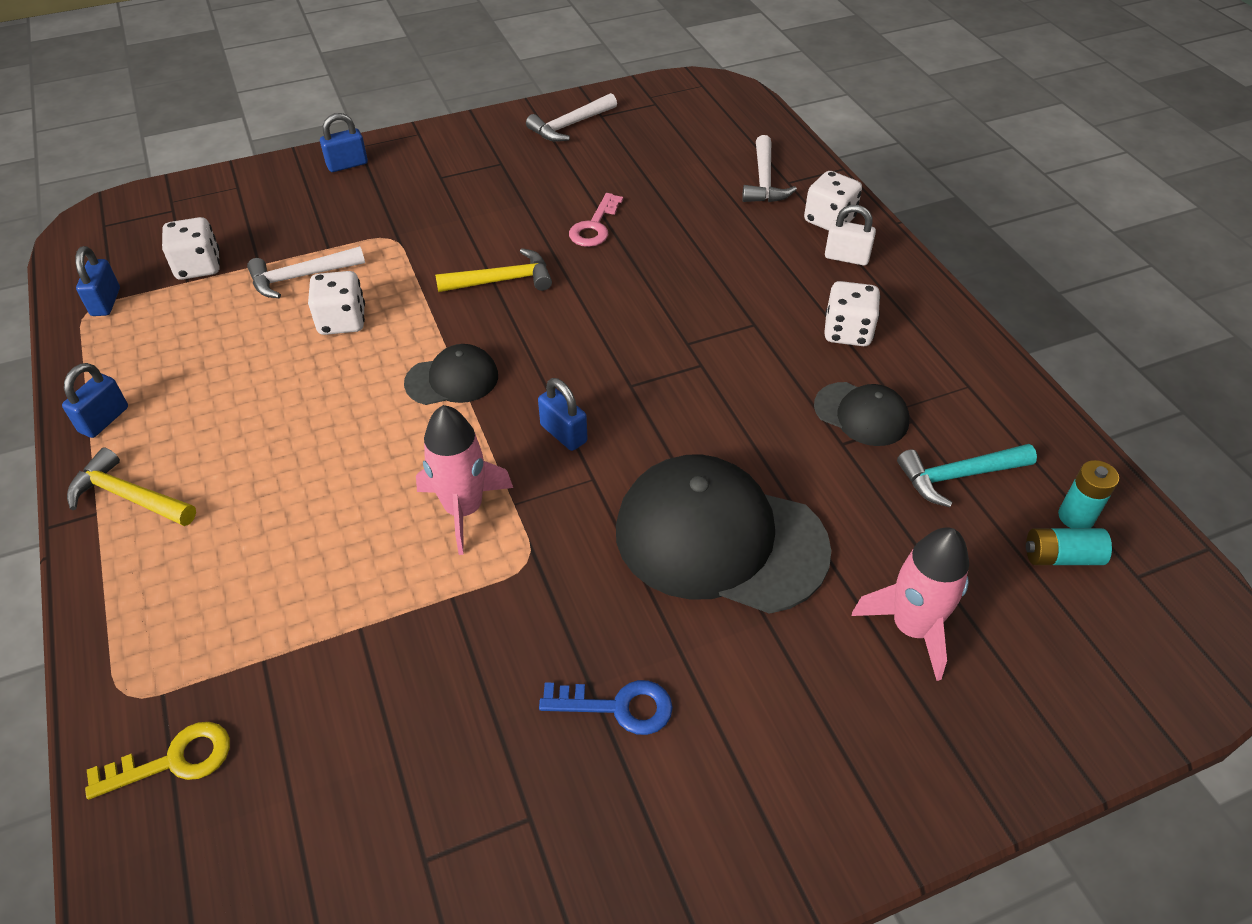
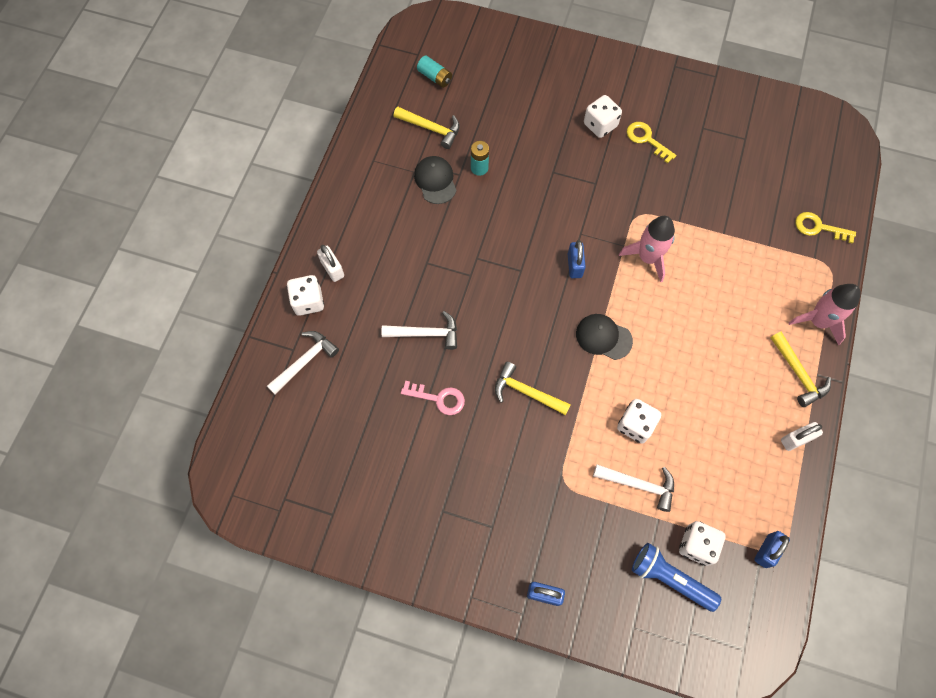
camera: 140 degrees left, 20 degrees up
blue padlock [62,363,128,438] -> white padlock [781,422,823,451]
white hammer [526,93,617,142] -> white hammer moved to [381,311,457,350]
blue key [539,680,673,735] -> yellow key [627,122,676,164]
pink key [569,193,623,247] -> pink key turned 45 degrees clockwise [401,381,465,415]
black cap [616,454,831,614] -> none
white dice [824,281,880,346] -> white dice moved to [584,95,622,138]
pink rocket [852,527,969,681] -> pink rocket moved to [789,284,861,346]
turquoise hammer [897,444,1037,507] -> yellow hammer [394,107,460,149]
turquoise battery [1058,460,1119,528] -> turquoise battery moved to [471,141,489,176]
none -> blue flashlight [632,543,721,612]

